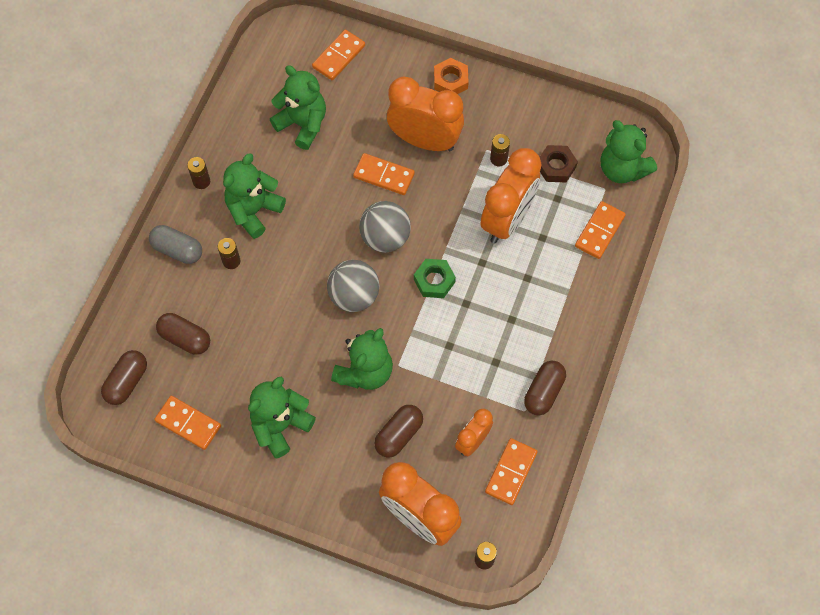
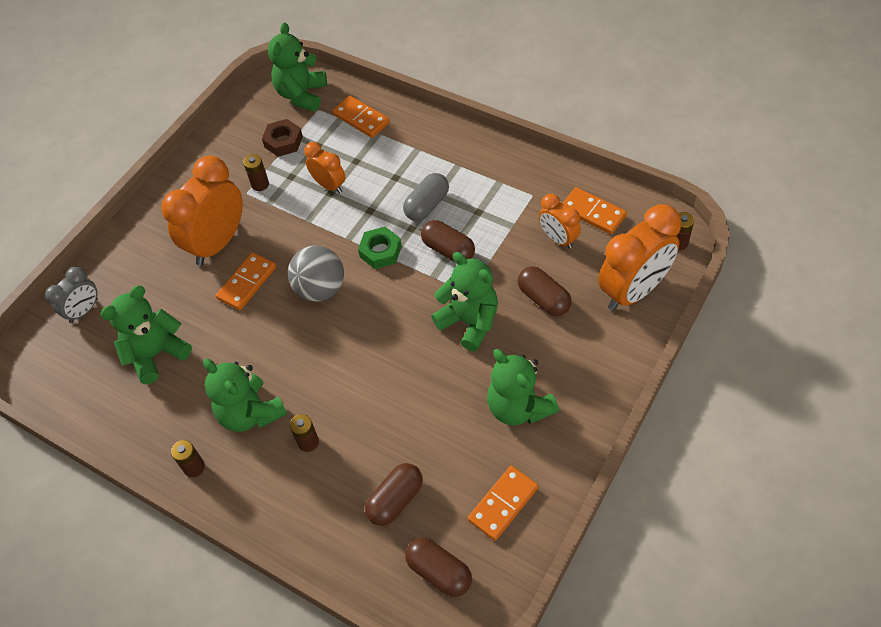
camera: 75 degrees left, 10 degrees down
grey capsule [149,225,202,264] -> grey capsule moved to [403,173,449,221]
orange domino [312,30,365,80] -> grey clock [45,267,98,323]
grey ball [327,260,379,312] -> none
orange nut [434,58,469,94] -> none
orange clock [481,148,542,243] -> orange clock [304,142,345,193], size x0.54
brown capsule [524,360,566,415] -> brown capsule moved to [421,220,475,262]
green teddy bear [601,120,657,183] -> green teddy bear turned 135 degrees clockwise [268,22,327,112]

